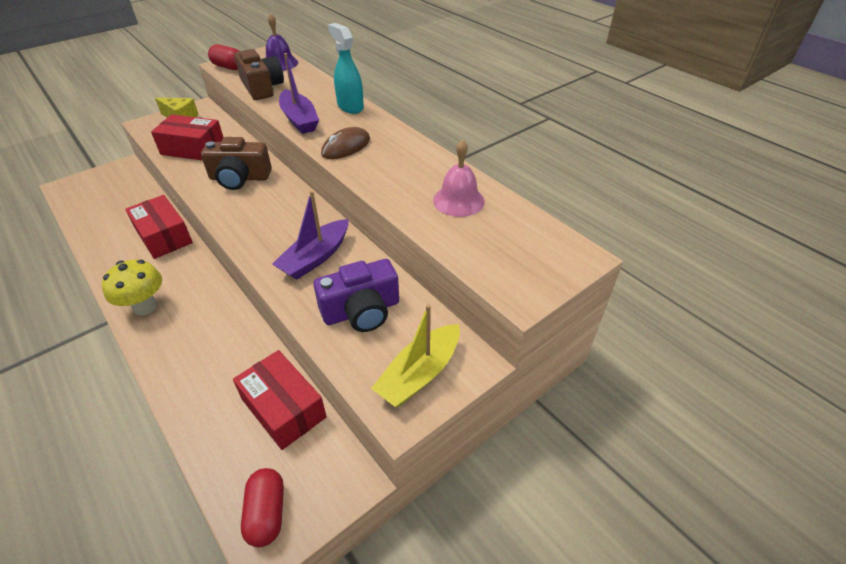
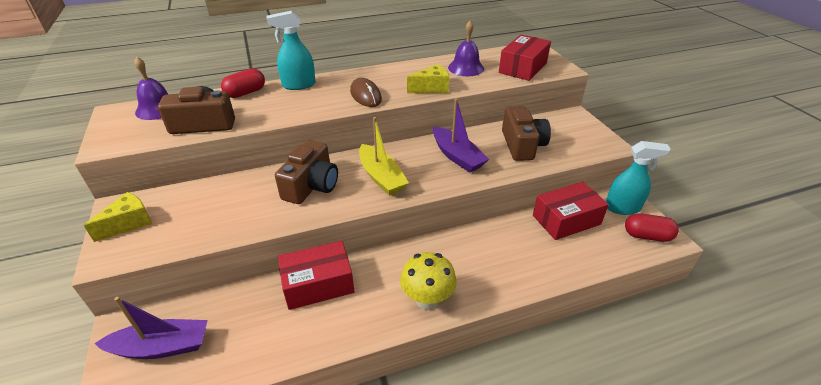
camera: 70 degrees left, 5 degrees down
red box [151,114,224,160] -> red box moved to [499,34,551,81]
red capsule [208,44,239,70] -> red capsule moved to [221,68,265,98]
purple boat [279,53,319,134] -> purple boat moved to [94,297,208,359]
purple camera [313,259,399,332] -> brown camera [502,106,551,161]
yellow boat [371,304,460,407] -> yellow boat moved to [359,117,409,196]
pink bell [433,139,485,217] -> purple bell [448,21,484,76]
none -> yellow cheese [407,64,449,93]
none -> turquoise spray bottle [606,141,671,215]

